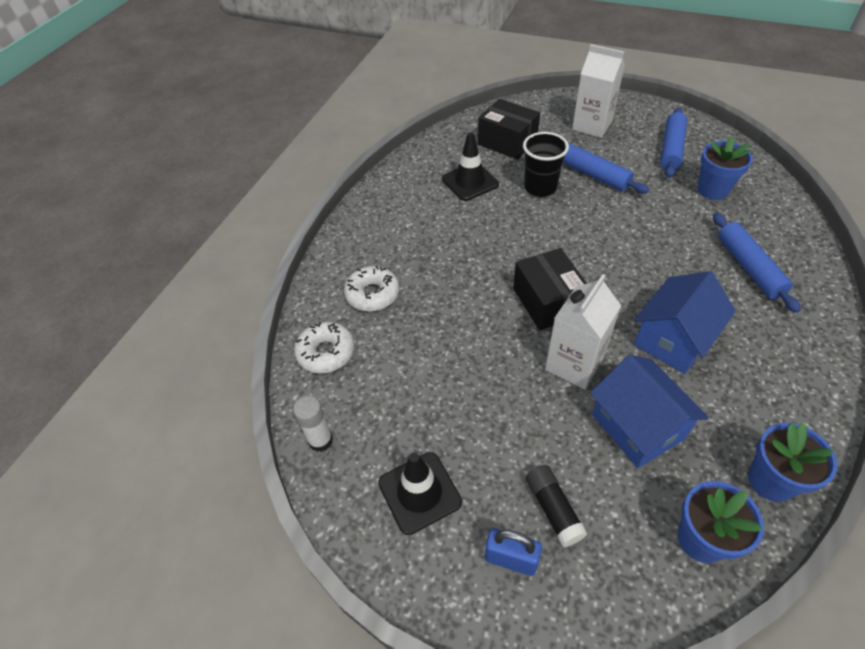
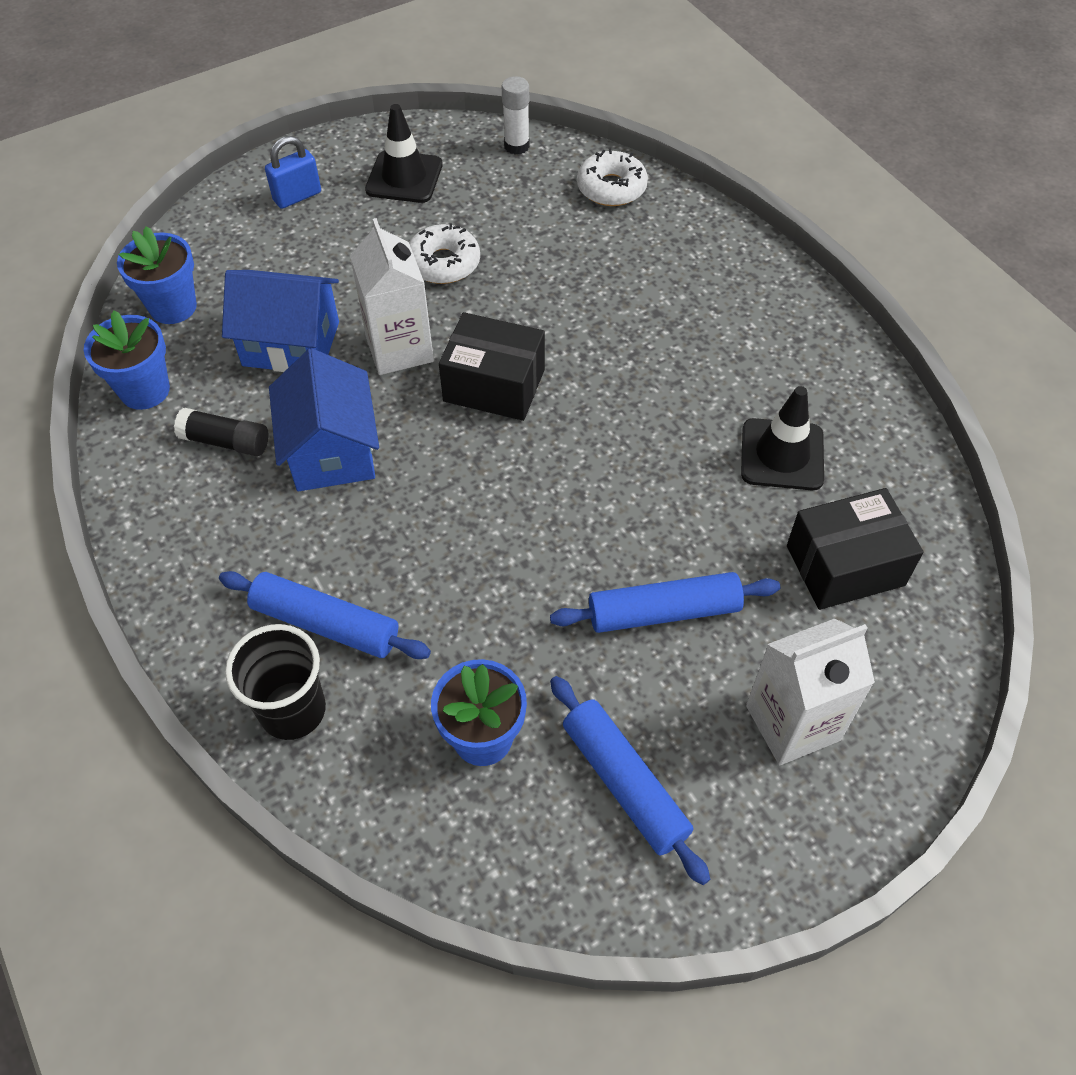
camera: 125 degrees right, 5 degrees up
white donut [344,265,399,312] -> white donut moved to [409,224,480,284]
black cup [523,132,569,197] -> black cup moved to [225,624,326,740]
black glue stick [526,465,588,547] -> black glue stick moved to [174,408,269,456]

